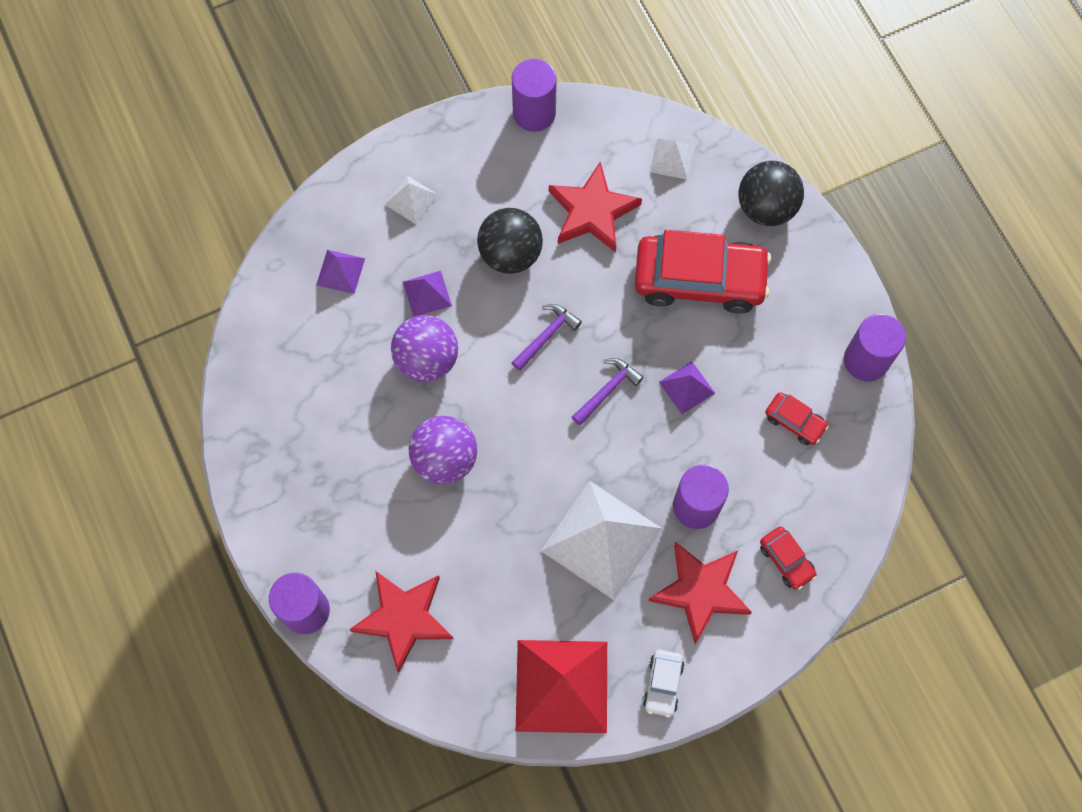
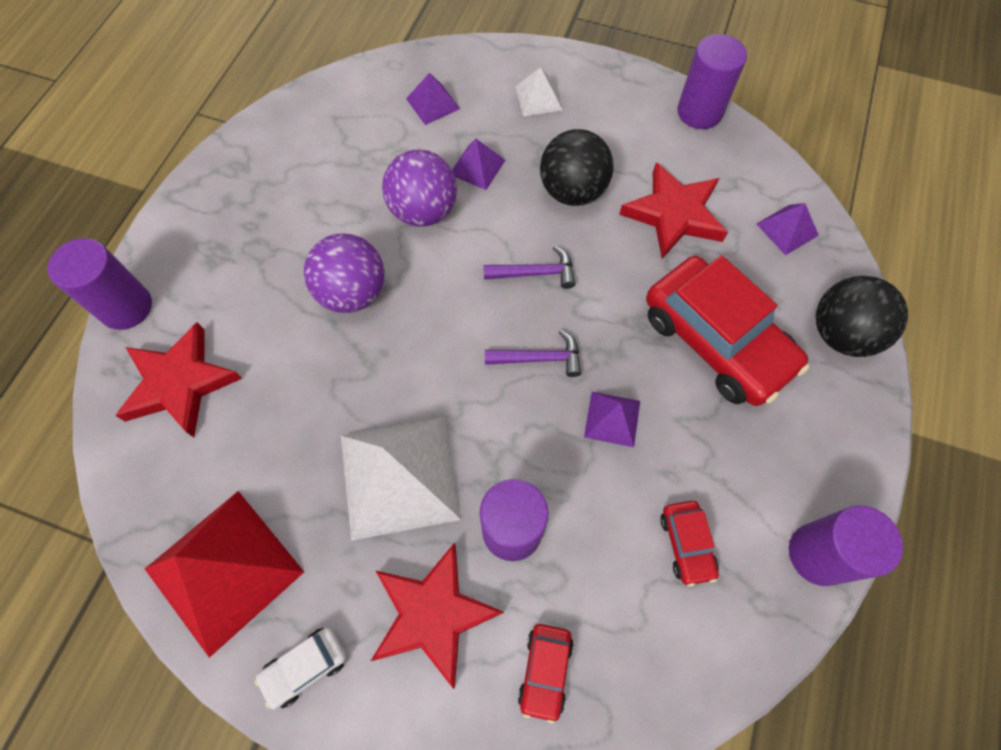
camera: 45 degrees right, 5 degrees down
white pyramid [650,138,695,180] -> purple pyramid [757,203,819,255]

